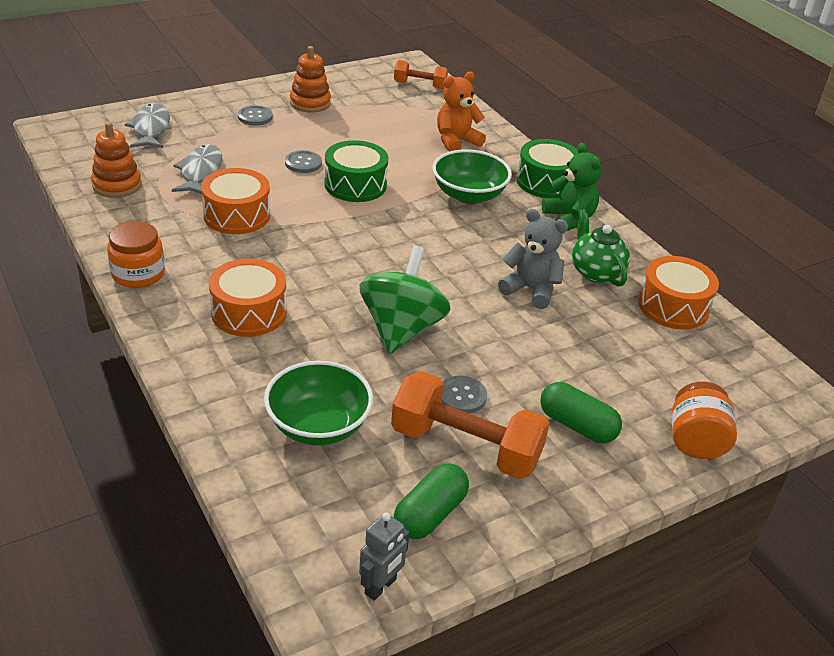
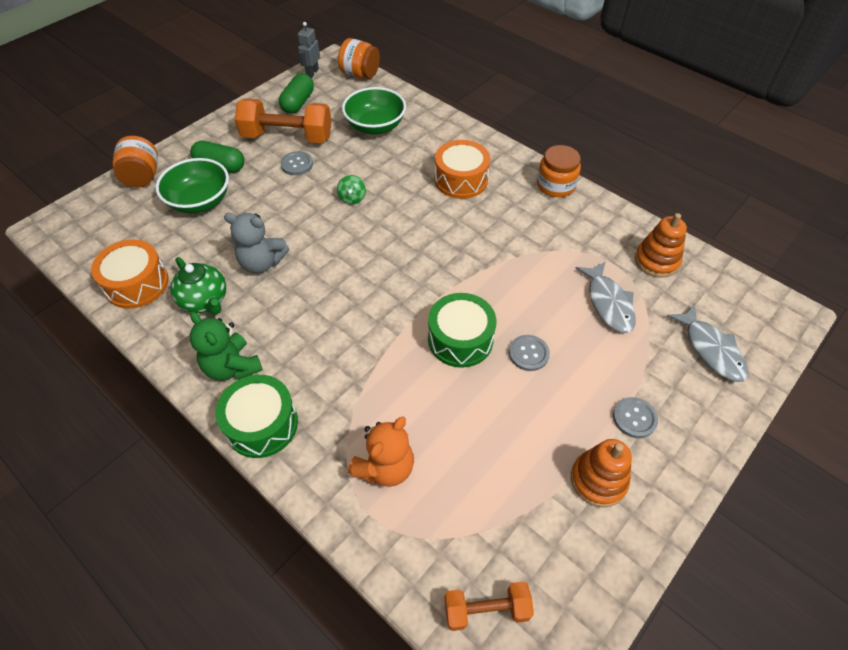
camera: 165 degrees right, 15 degrees up
orange drum [201,168,270,234] -> none
green spinning top [359,245,451,354] -> green spinning top [337,175,366,205], size x0.42
green bowl [432,149,512,204] -> green bowl moved to [155,158,229,214]
none -> orange jar [338,38,380,79]

